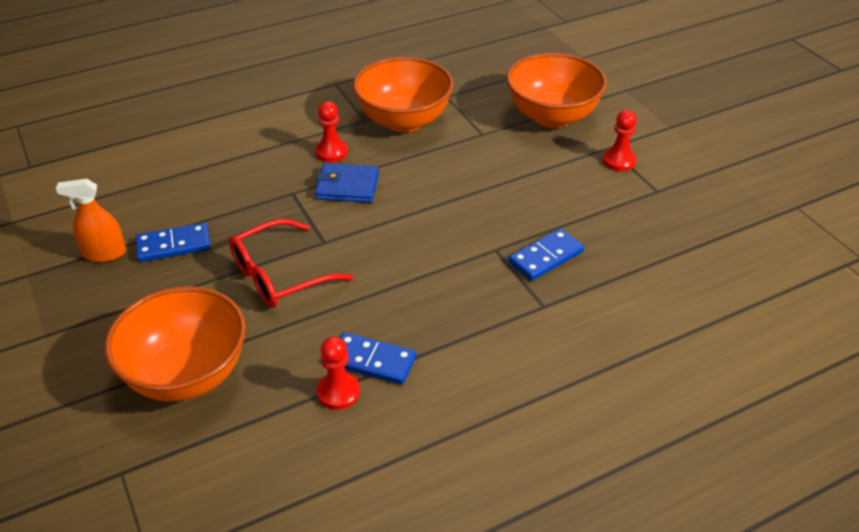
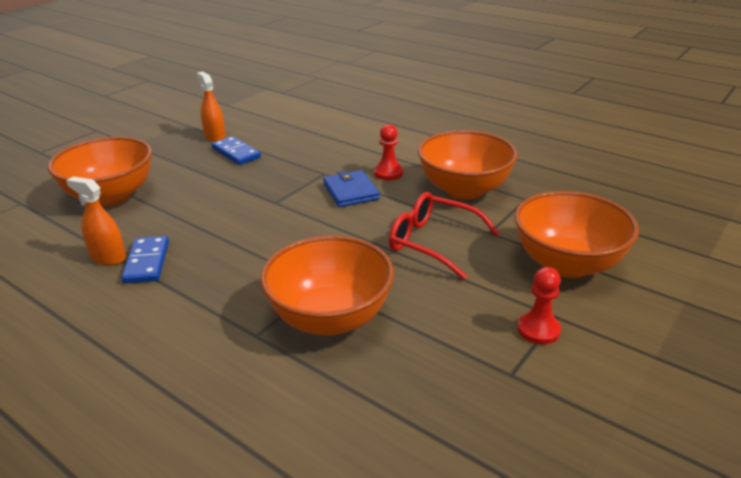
camera: 65 degrees right, 10 degrees down
red glasses [229,219,353,308] -> red glasses moved to [389,192,500,280]
red pawn [317,337,360,410] -> orange spray bottle [66,176,126,265]
blue domino [508,228,584,281] -> orange bowl [260,235,394,336]

